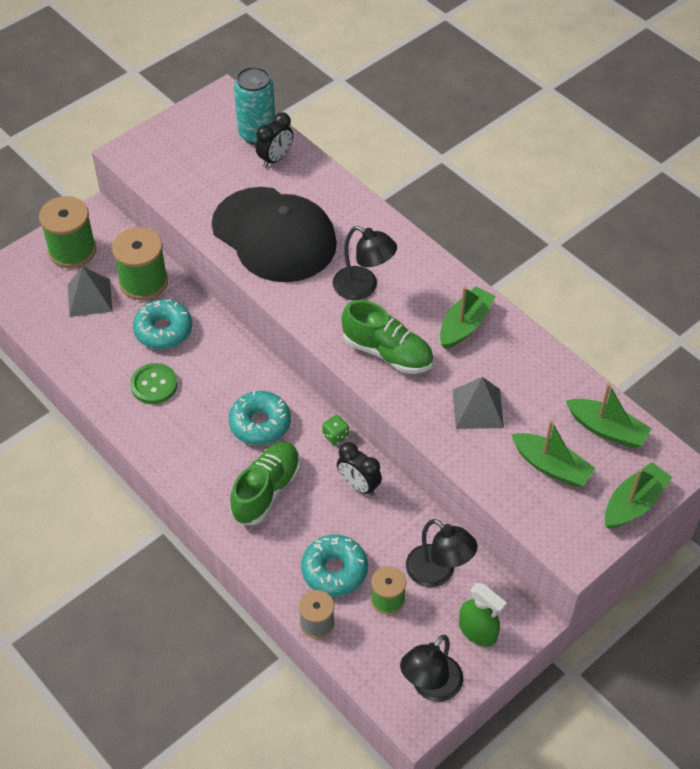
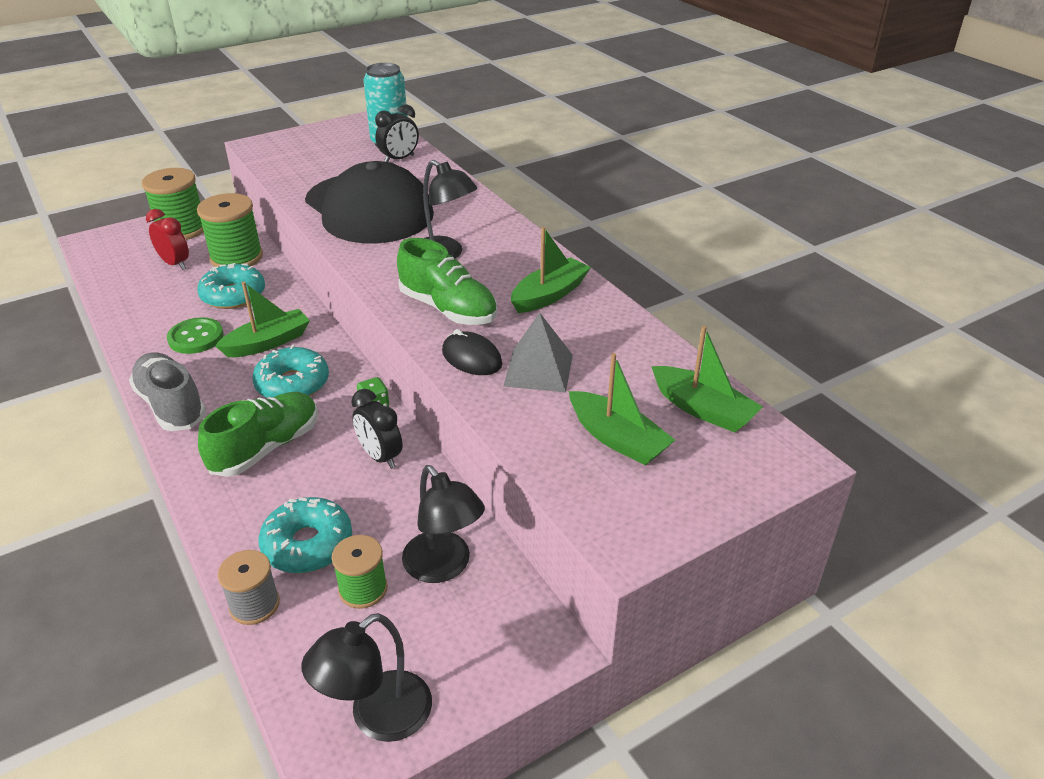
camera: 10 degrees right, 15 degrees down
grey pyramid [68,266,113,317] -> red clock [146,209,189,270]
green spray bottle [459,583,507,647] -> none
green boat [605,462,672,529] -> green boat moved to [215,282,310,357]
none -> grey shoe [129,353,206,431]
none -> black mouse [442,329,502,375]

